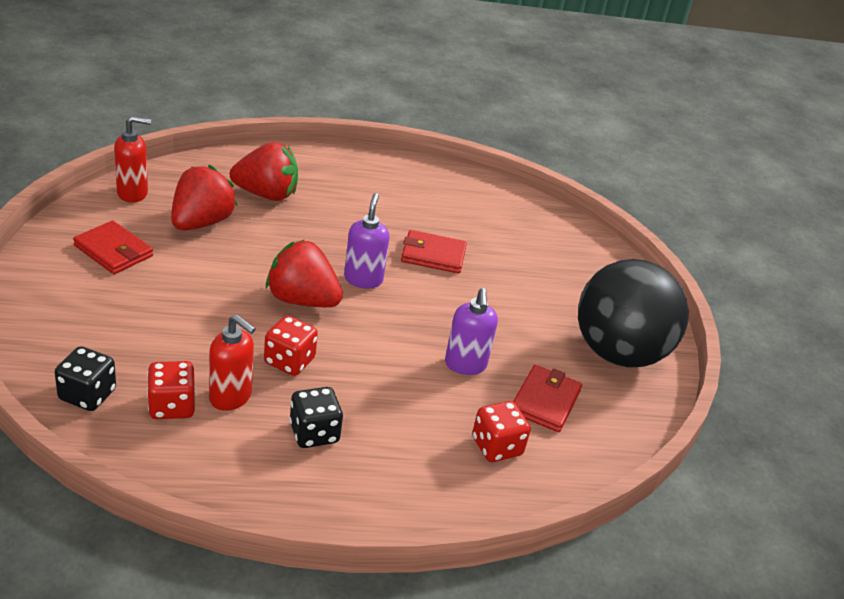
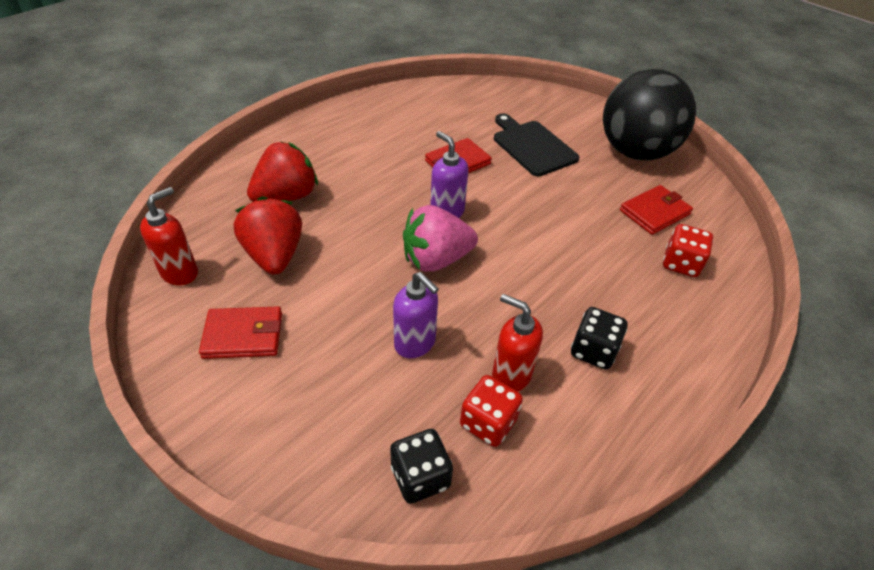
camera: 40 degrees left, 10 degrees up
red soap dispenser [209,315,256,411] -> red soap dispenser turned 135 degrees counterclockwise [492,294,543,392]
red dice [264,316,318,376] -> none
red strawberry [266,240,343,307] -> pink strawberry [403,205,478,272]
purple soap dispenser [445,288,498,375] -> purple soap dispenser moved to [393,272,439,358]
red wallet [513,365,582,432] -> red wallet turned 75 degrees clockwise [620,185,693,235]
none -> black cutting board [494,113,579,176]

